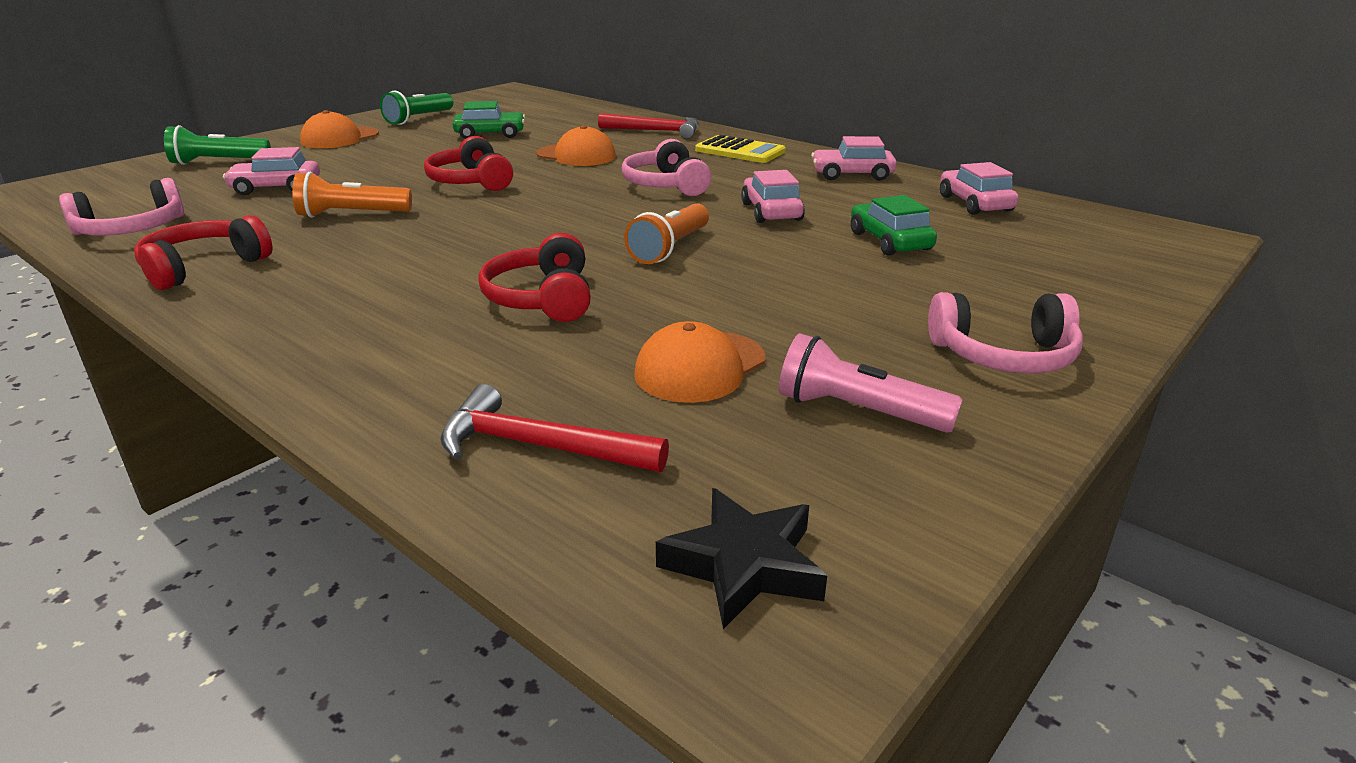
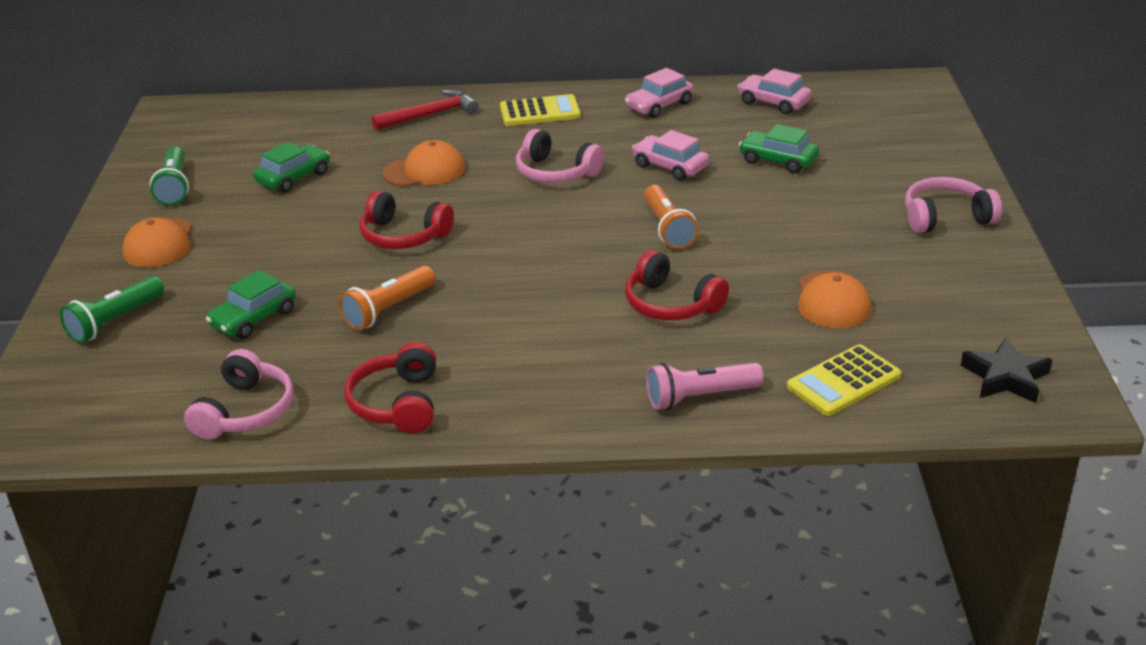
camera: 40 degrees left, 5 degrees up
pink car [223,147,320,195] -> green car [206,270,296,339]
red hammer [440,384,669,472] -> yellow calculator [787,344,901,416]
pink flashlight [779,333,963,433] -> pink flashlight moved to [646,363,764,410]
pink headphones [928,292,1083,374] -> pink headphones turned 150 degrees counterclockwise [905,177,1002,233]

